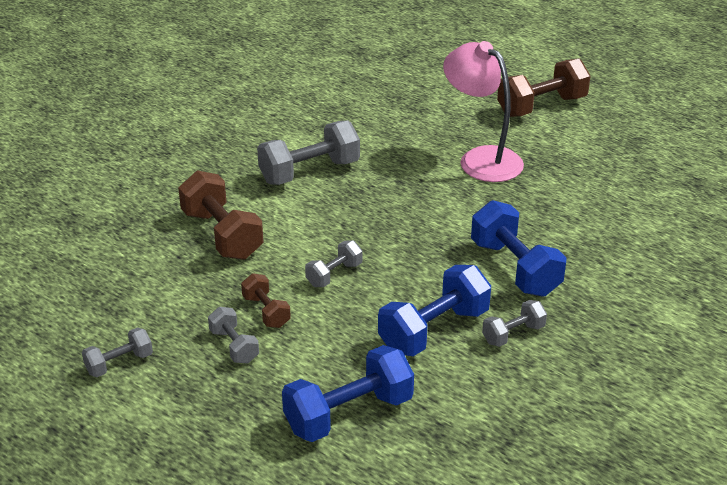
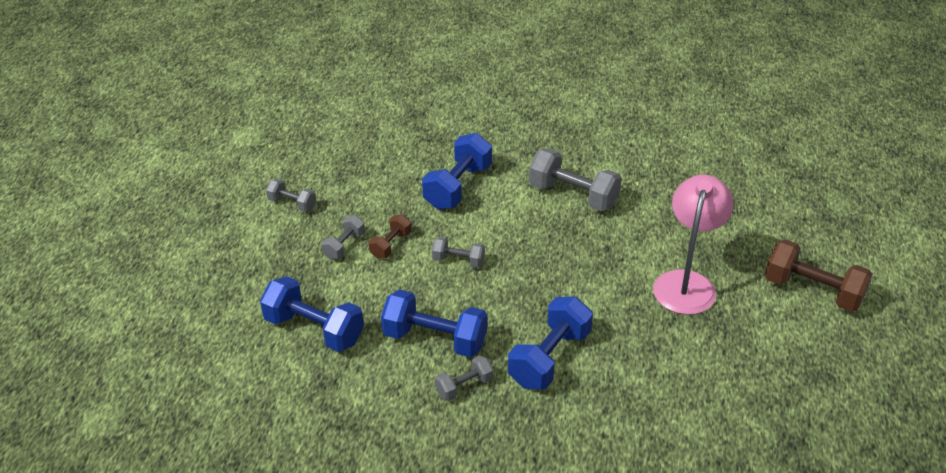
camera: 60 degrees right, 5 degrees up
brown dumbbell [178,170,264,260] -> blue dumbbell [422,133,492,210]
grey dumbbell [482,300,547,347] -> grey dumbbell turned 60 degrees counterclockwise [435,355,493,401]

